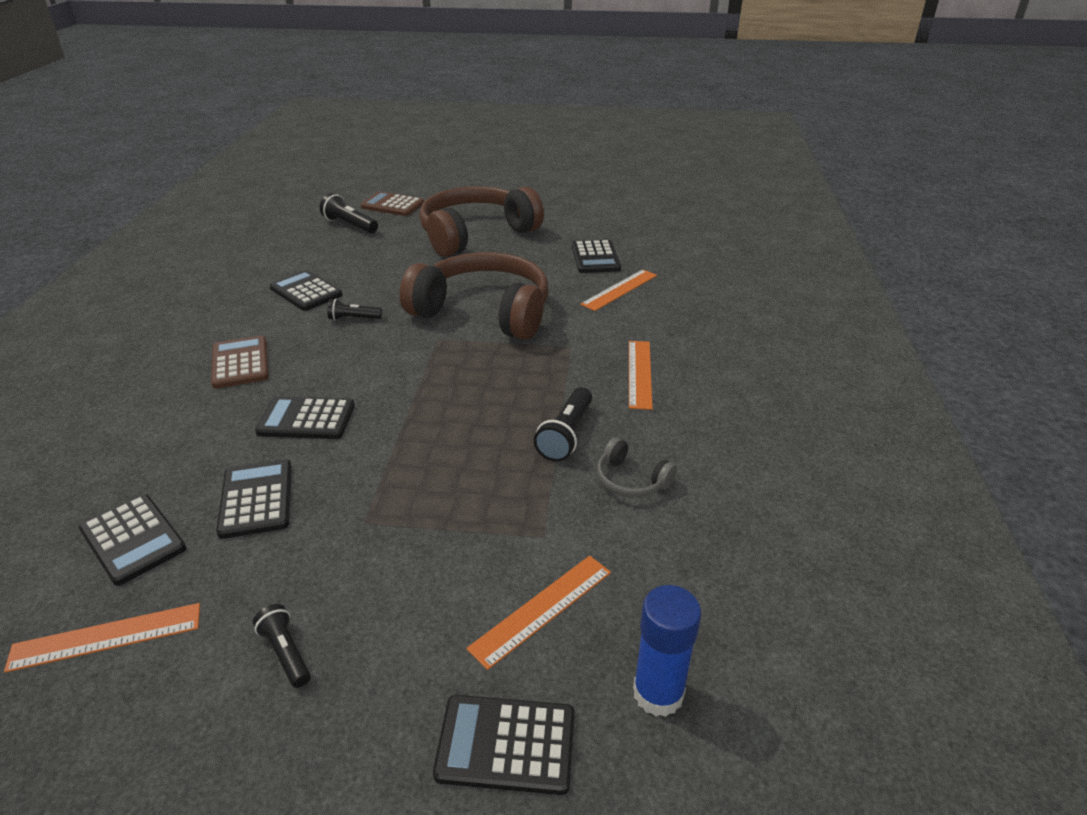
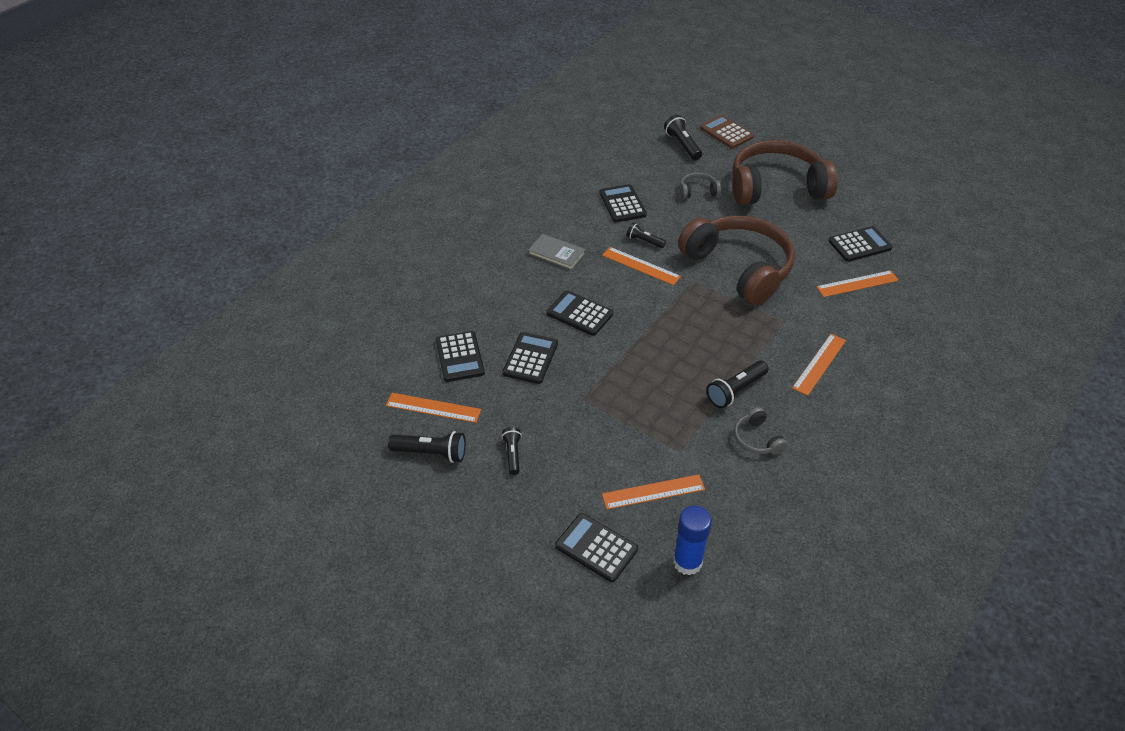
camera: 30 degrees right, 10 degrees up
brown calculator [211,336,269,389] -> grey book [528,234,586,270]
black calculator [572,240,621,273] -> black calculator turned 135 degrees counterclockwise [828,226,893,262]
none -> black flashlight [388,431,466,463]
none -> orange ruler [602,247,681,285]
none -> grey headphones [680,172,721,199]

